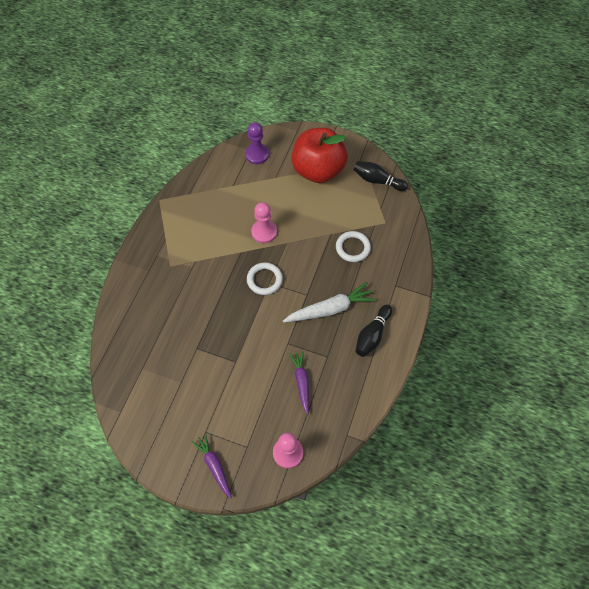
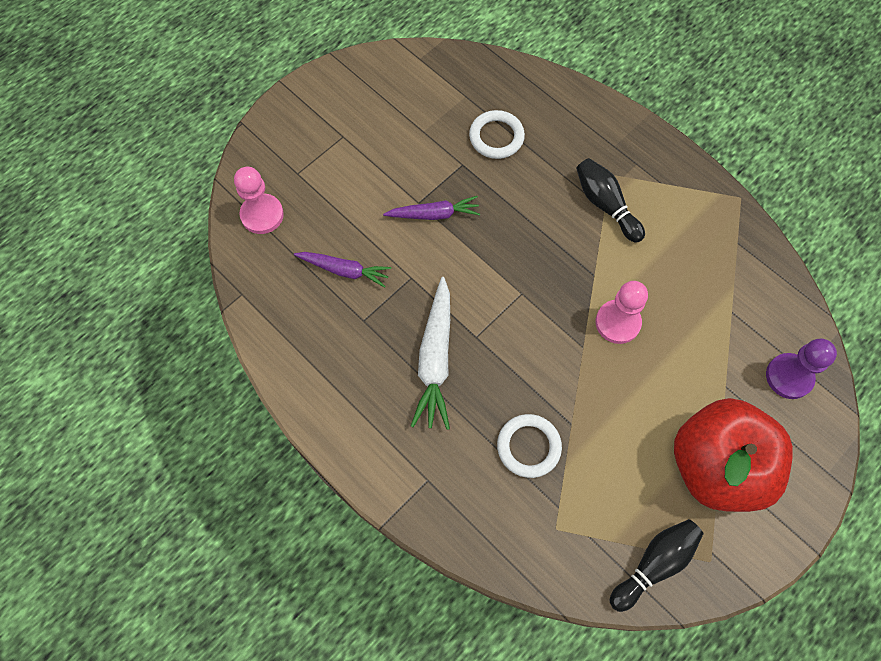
camera: 115 degrees right, 5 degrees up
purple carrot [192,434,232,498] -> purple carrot moved to [383,196,480,220]
white ring [247,262,283,295] -> white ring moved to [469,110,525,159]
black bowling pin [356,305,392,357] -> black bowling pin moved to [576,158,645,243]

